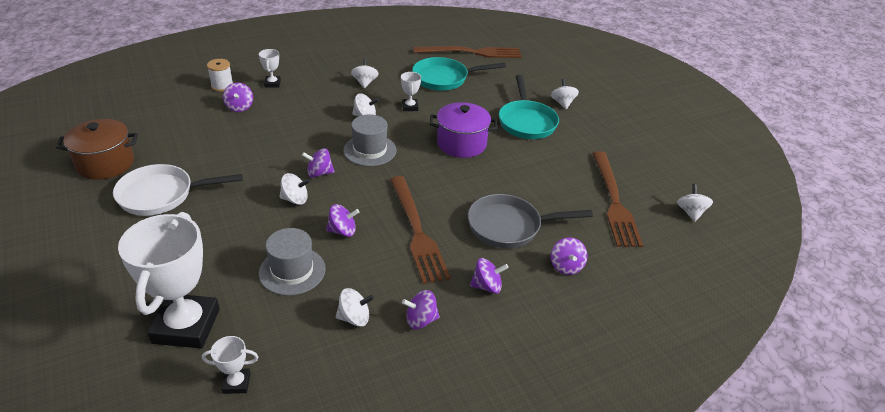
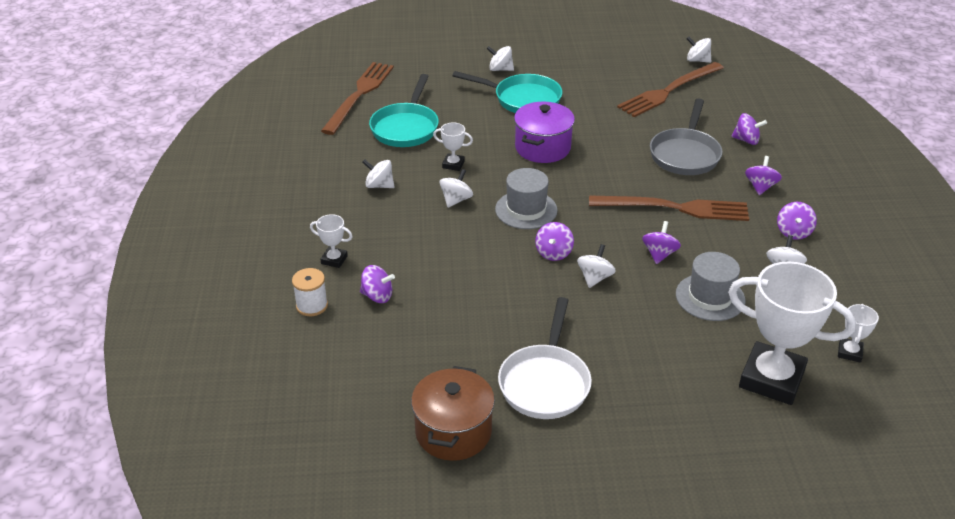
camera: 65 degrees left, 0 degrees up
brown fork [592,151,643,247] -> brown fork turned 120 degrees clockwise [617,62,724,117]

